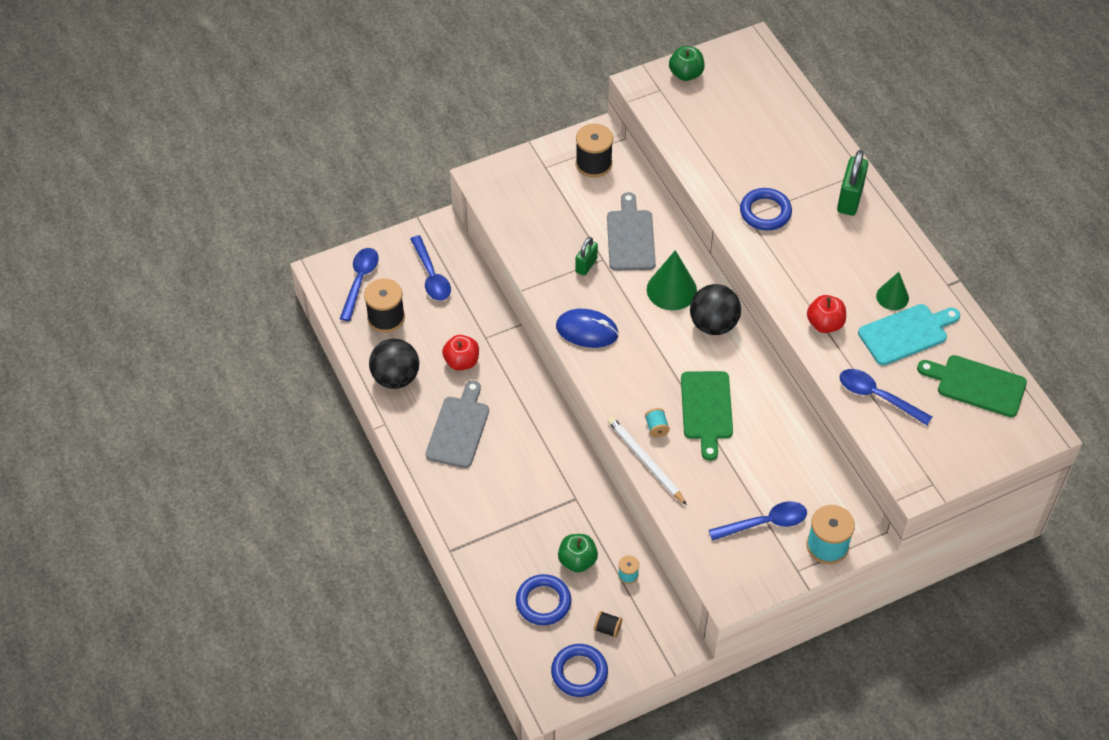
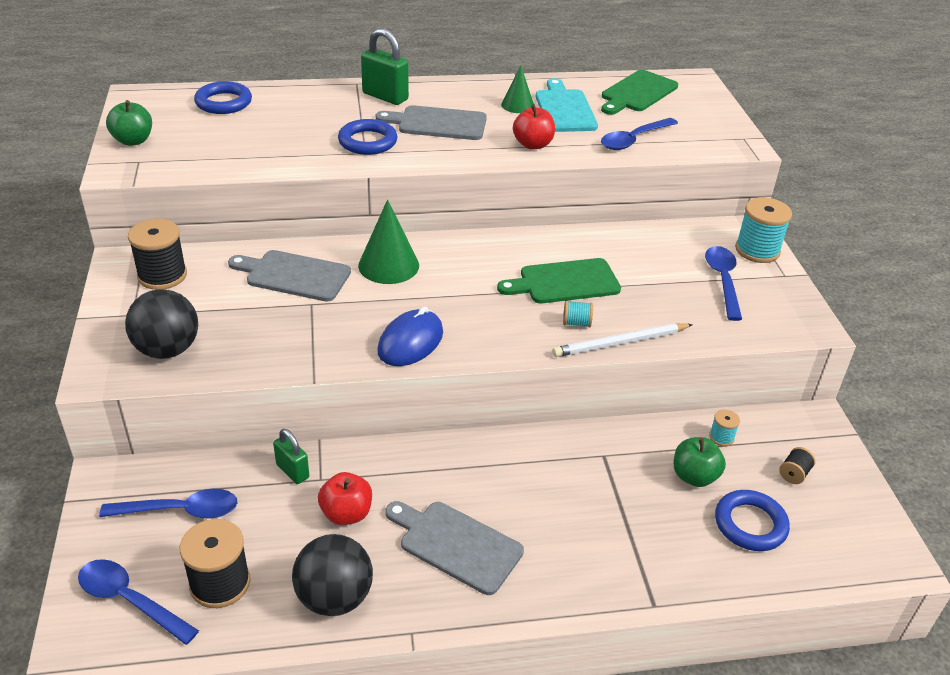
camera: 75 degrees left, 15 degrees down
blue ring [551,644,608,697] -> blue ring moved to [194,81,252,114]
green padlock [575,237,598,276] -> green padlock moved to [273,429,309,484]
green cutting board [681,371,733,461] -> green cutting board turned 150 degrees clockwise [497,258,621,303]
black ball [690,284,741,335] -> black ball moved to [125,289,198,359]
none -> grey cutting board [376,105,487,140]

